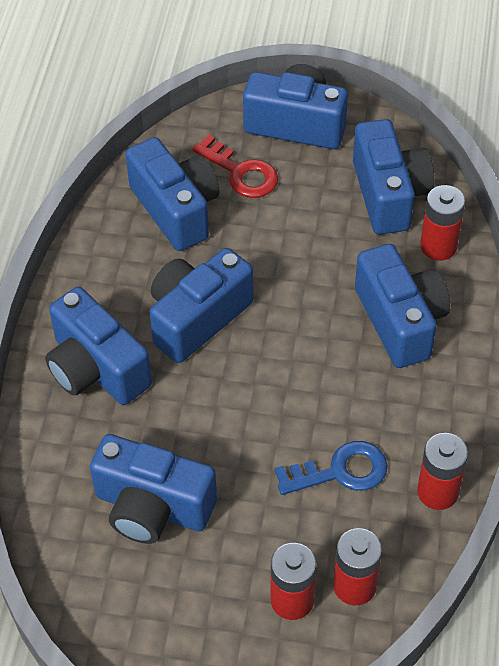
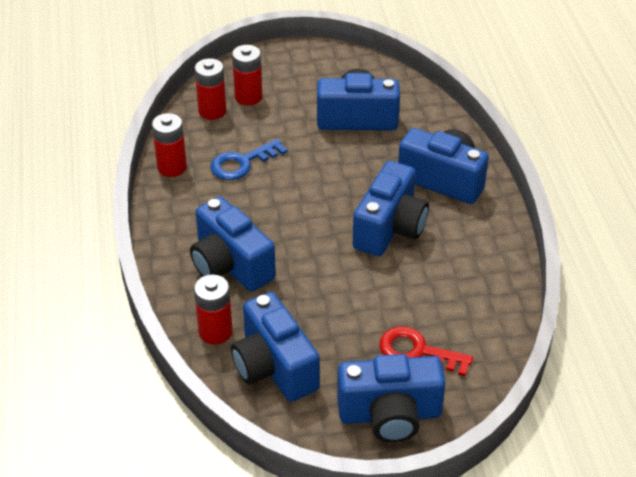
camera: 160 degrees right, 10 degrees down
blue camera [126,137,219,251] -> none

